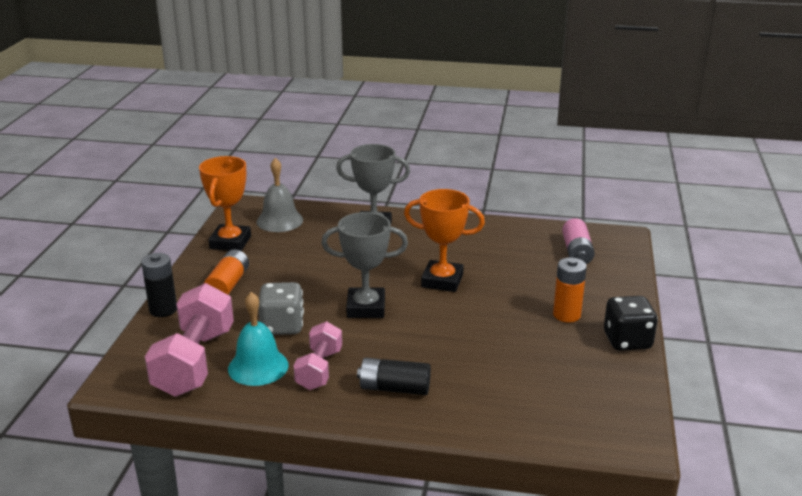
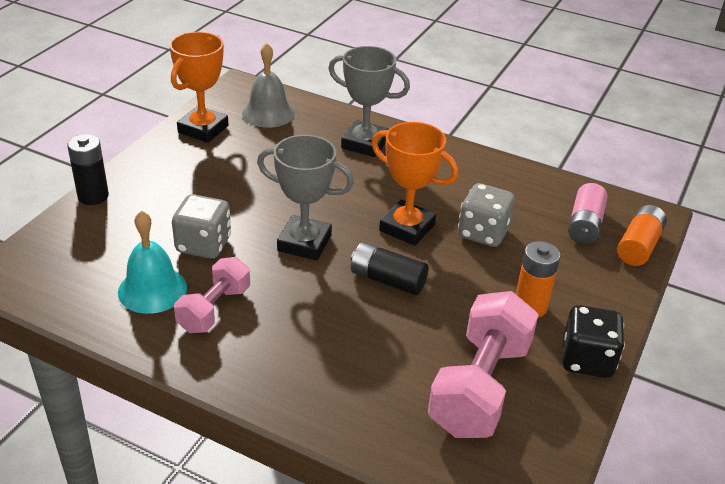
camera: 15 degrees right, 10 degrees up
pink dumbbell [145,283,234,397] -> pink dumbbell moved to [428,291,539,438]
orange battery [204,249,249,295] -> orange battery moved to [617,205,667,266]
black battery [357,358,431,395] -> black battery moved to [351,242,429,295]
none -> grey dice [458,183,515,247]

